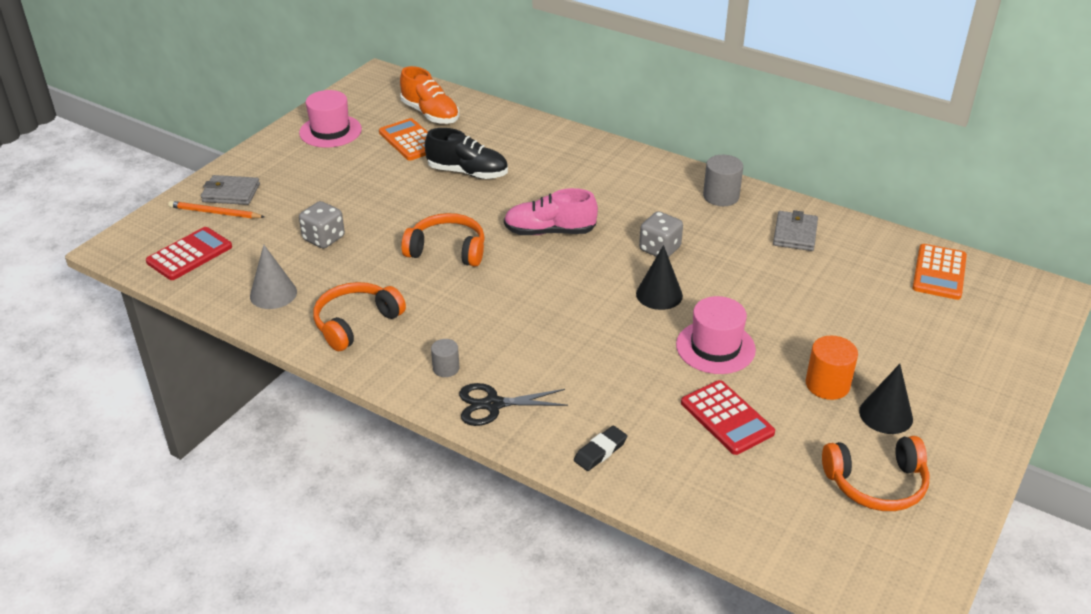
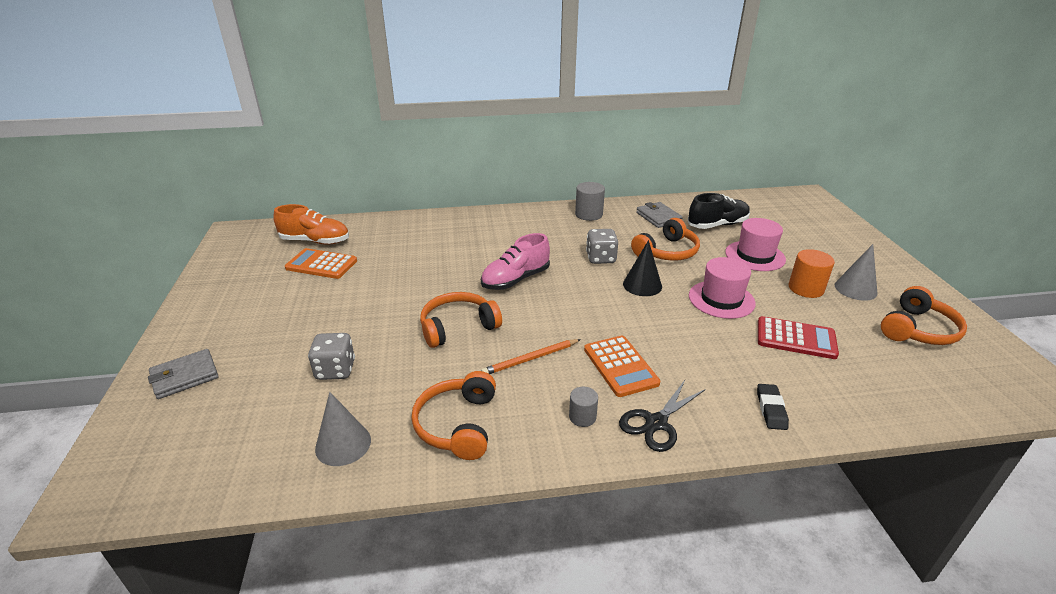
camera: 40 degrees left, 5 degrees down
red calculator [146,227,232,280] -> none
orange pencil [168,201,265,219] -> orange pencil moved to [481,339,581,374]
pink hat [299,90,362,148] -> pink hat moved to [725,218,786,271]
black shoe [425,128,508,179] -> black shoe moved to [688,193,750,229]
black cone [859,364,913,434] -> grey cone [835,244,877,301]
orange calculator [913,244,967,300] -> orange calculator moved to [584,336,660,397]
none -> orange headphones [631,218,700,261]

